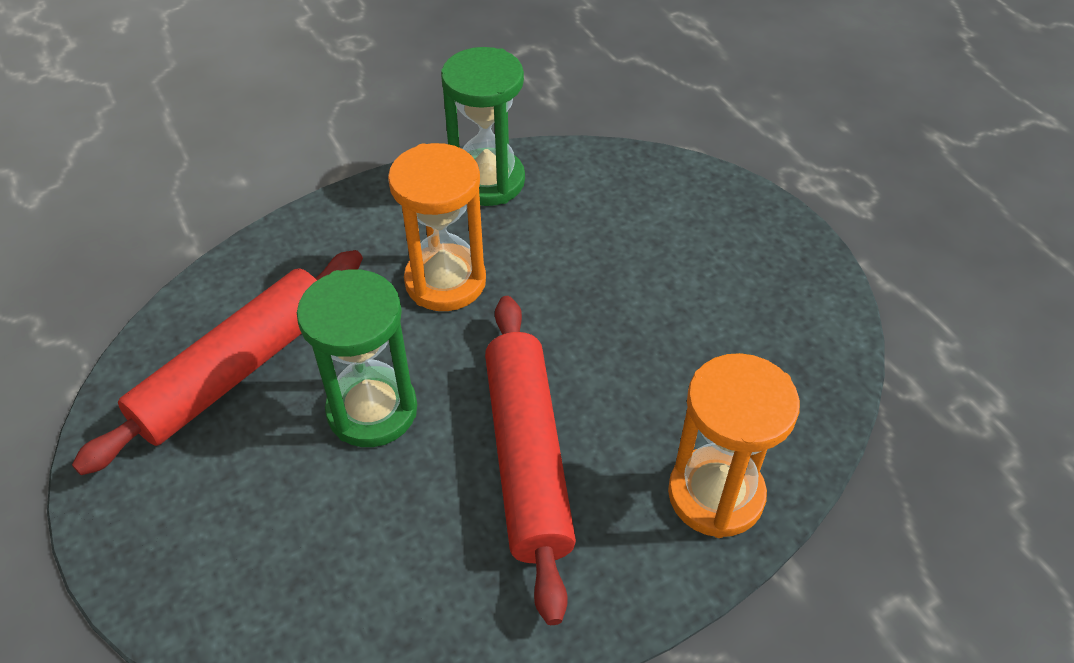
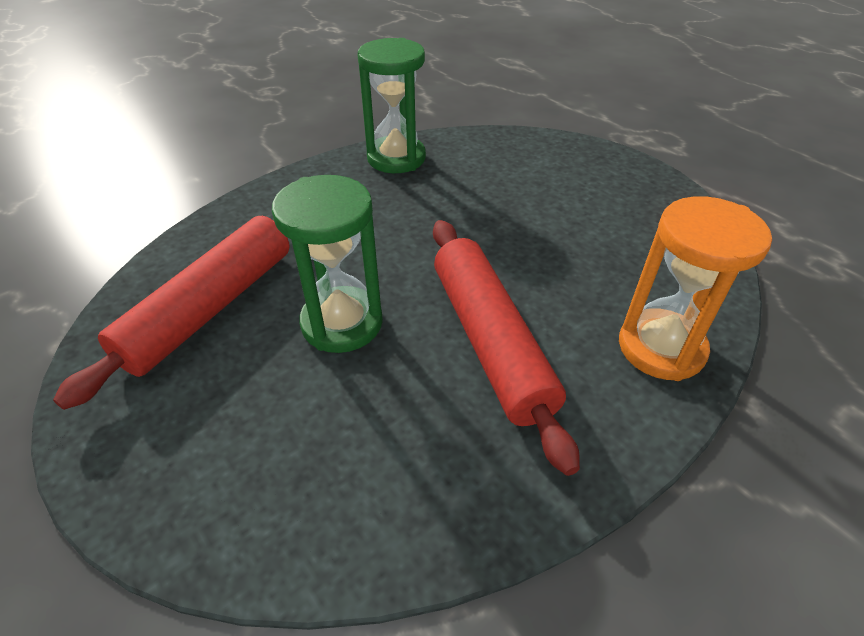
camera: 10 degrees left, 5 degrees down
orange hourglass [388,143,486,311] -> none

